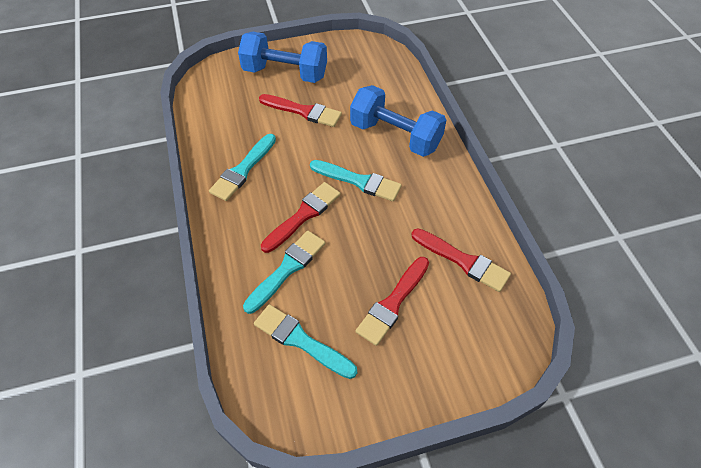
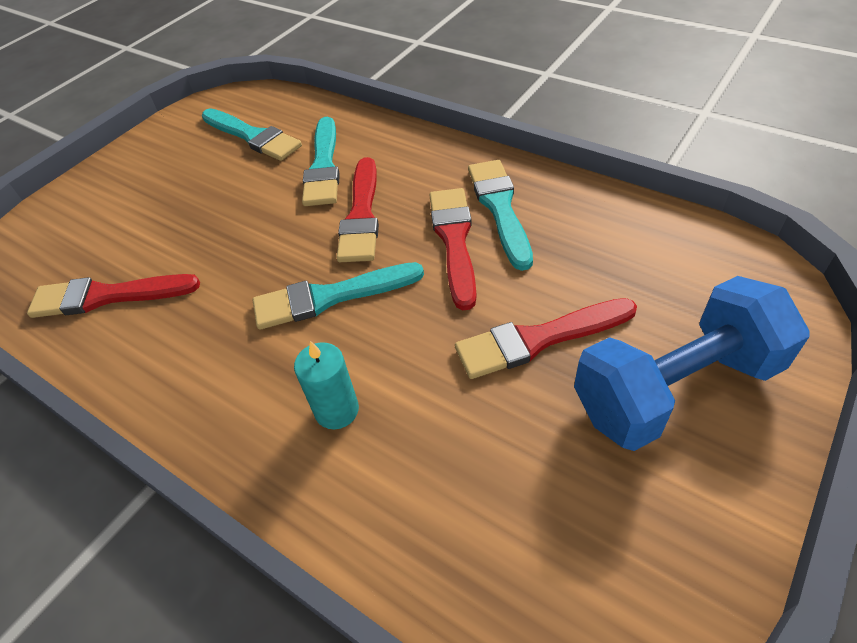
camera: 145 degrees right, 5 degrees down
turquoise brush [254,304,357,379] -> turquoise brush turned 45 degrees clockwise [202,108,302,161]
blue dumbbell [350,85,446,157] -> turquoise candle [294,341,359,429]
red brush [356,257,429,346] -> red brush moved to [430,188,476,310]

